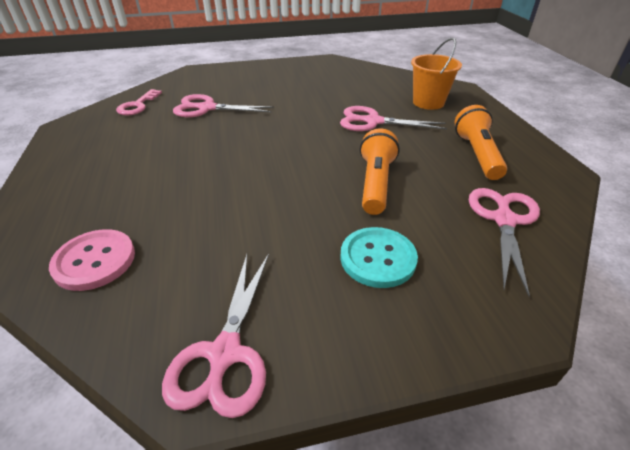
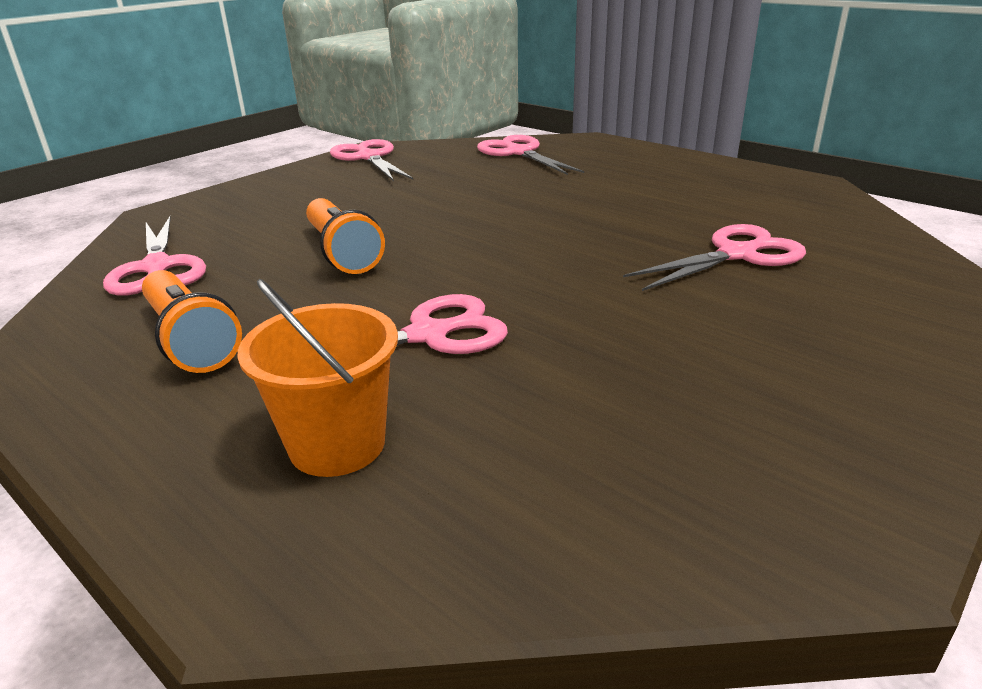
camera: 145 degrees right, 10 degrees down
pink button [49,229,135,291] -> pink scissors [477,135,584,175]
pink key [116,89,162,115] -> none
turquoise button [341,227,418,288] -> none

